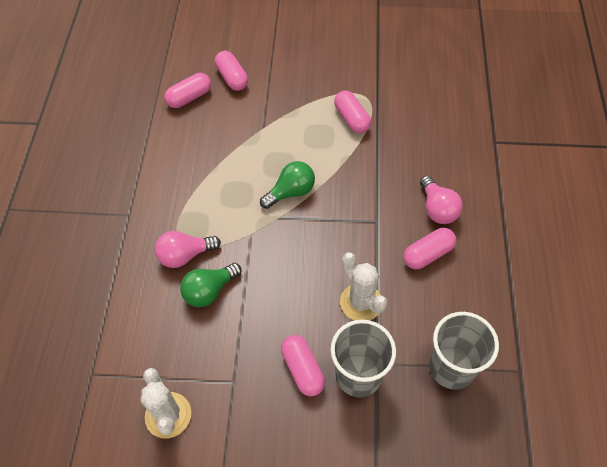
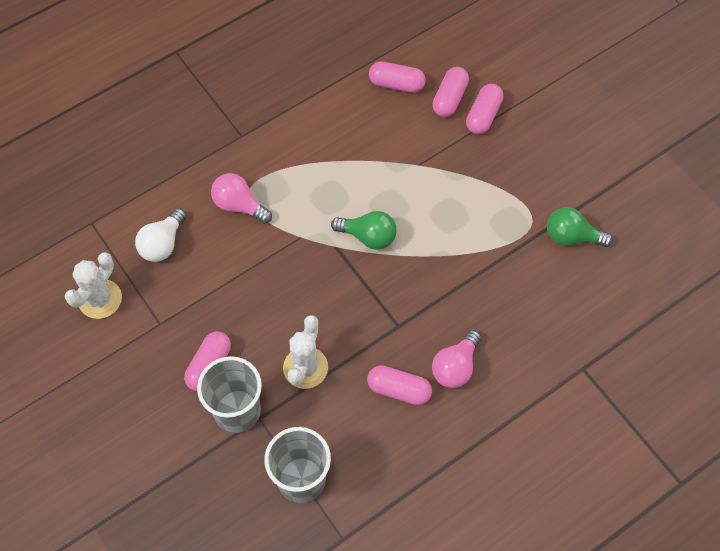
camera: 50 degrees right, 5 degrees up
green light bulb [180,263,242,307] -> green light bulb moved to [547,207,613,247]
pink capsule [334,90,371,133] -> pink capsule moved to [466,84,503,134]
none -> white light bulb [135,208,186,262]

